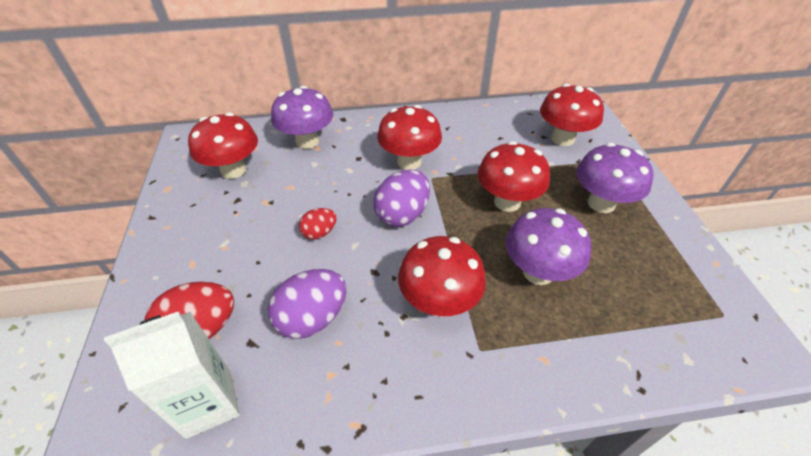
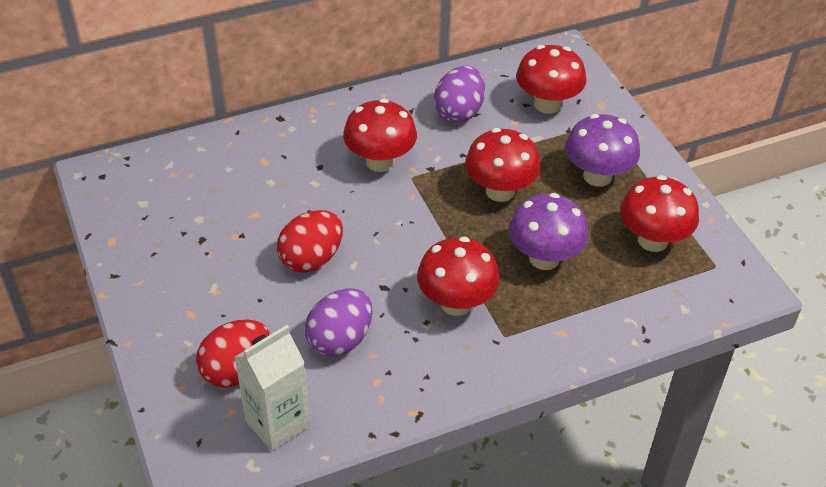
camera: 15 degrees left, 0 degrees up
red mushroom [188,113,258,179] -> red mushroom moved to [620,175,699,252]
purple mushroom [271,86,334,149] -> none
red egg [299,208,337,239] -> red egg [277,210,343,273], size x1.75
purple egg [373,170,430,227] -> purple egg moved to [434,66,485,123]

